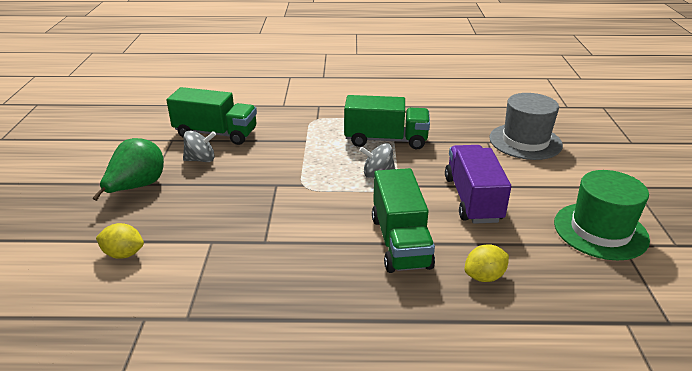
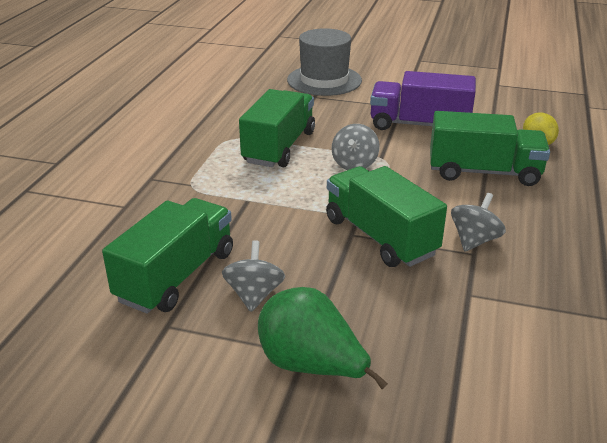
camera: 75 degrees left, 0 degrees up
yellow lemon [96,223,144,259] -> none
green hat [554,170,650,260] -> none
none -> green truck [326,166,447,267]
none -> grey spinning top [451,193,506,252]

